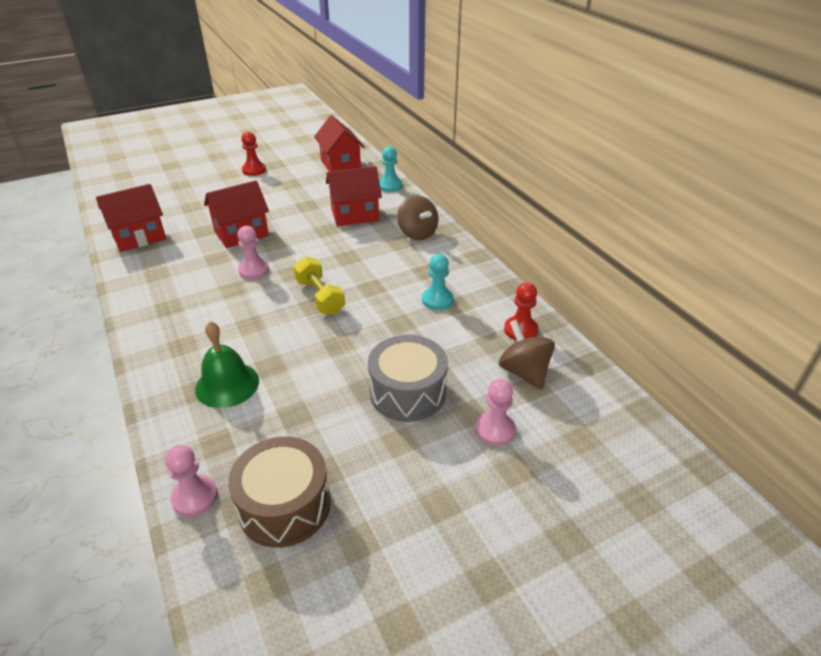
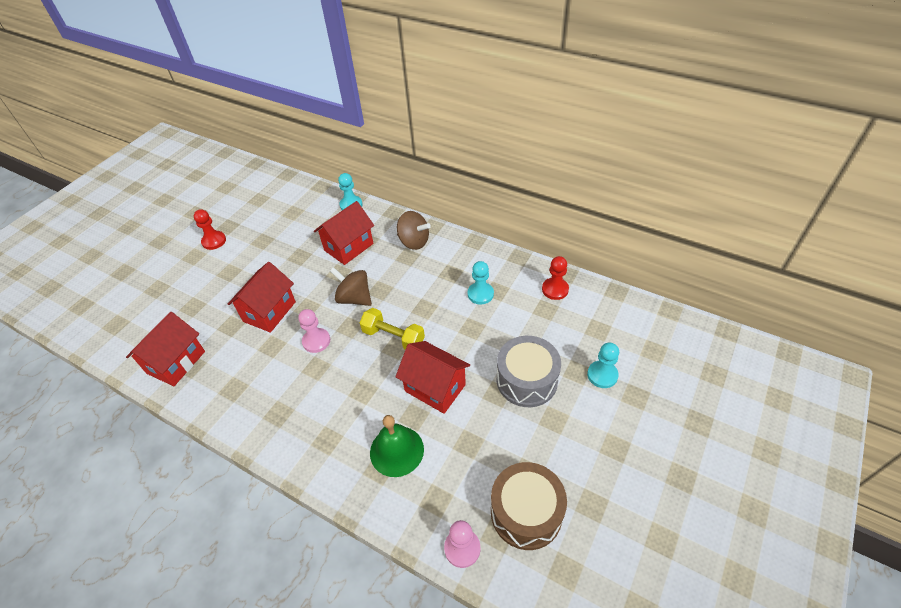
camera: 30 degrees left, 10 degrees up
red house [314,115,365,171] -> red house moved to [395,341,470,414]
pink pawn [475,379,516,446] -> turquoise pawn [587,343,619,388]
brown spinning top [499,320,555,390] -> brown spinning top moved to [330,267,372,306]

